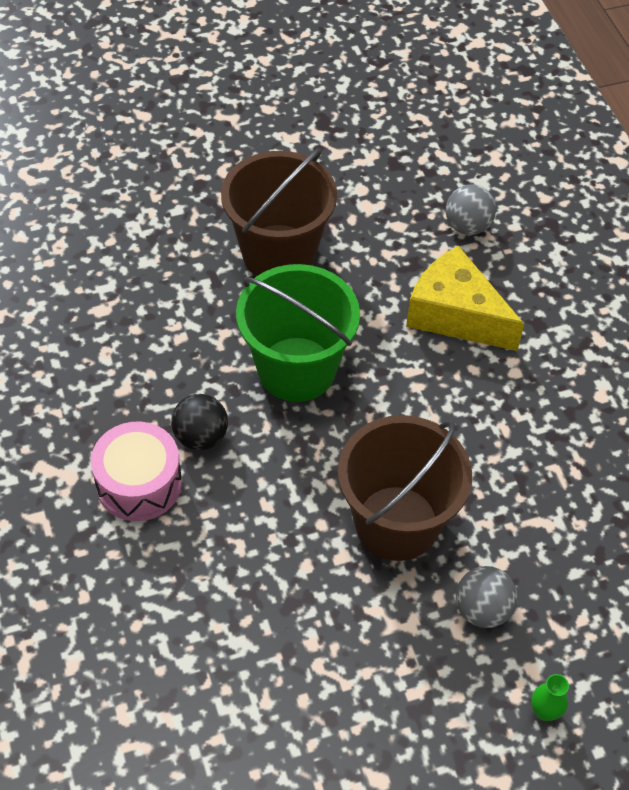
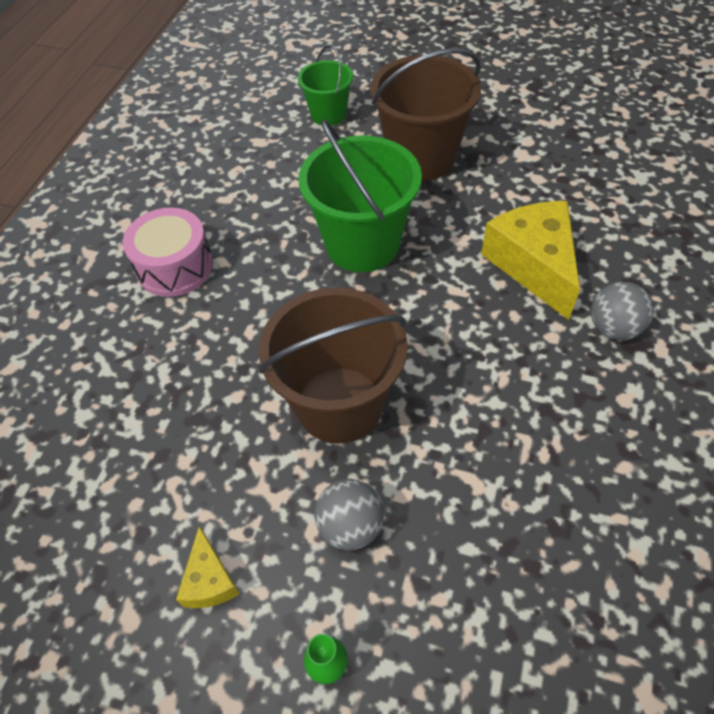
camera: 40 degrees right, 0 degrees up
black ball [171,394,228,450] -> none
grey ball [446,184,496,235] -> grey ball moved to [591,282,654,340]
none -> yellow cheese [176,526,240,608]
none -> green bucket [298,45,354,126]

